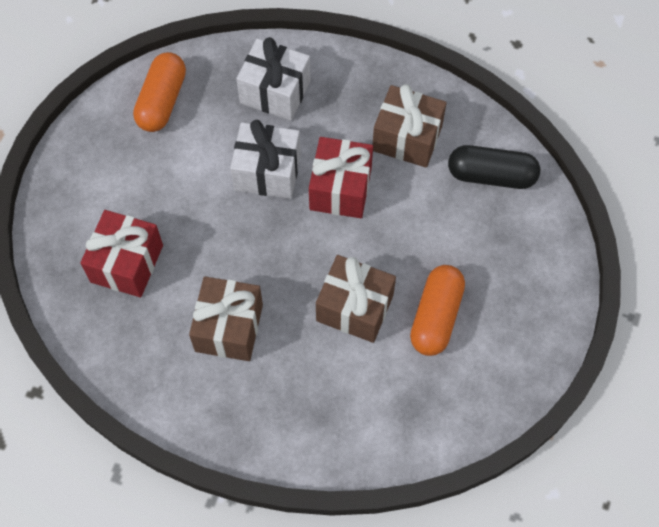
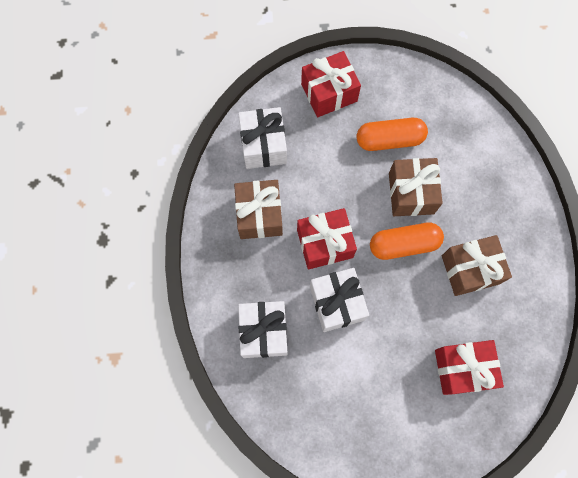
camera: 115 degrees left, 10 degrees up
orange capsule [133,52,186,132] -> orange capsule moved to [370,222,444,260]
black capsule [448,145,540,189] -> white gift [238,107,287,169]
none -> red gift [301,51,361,117]

